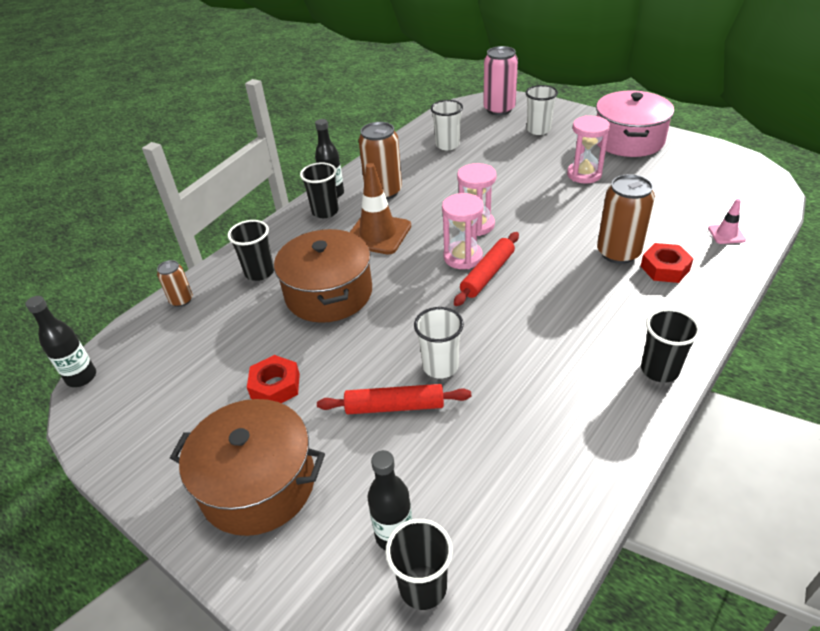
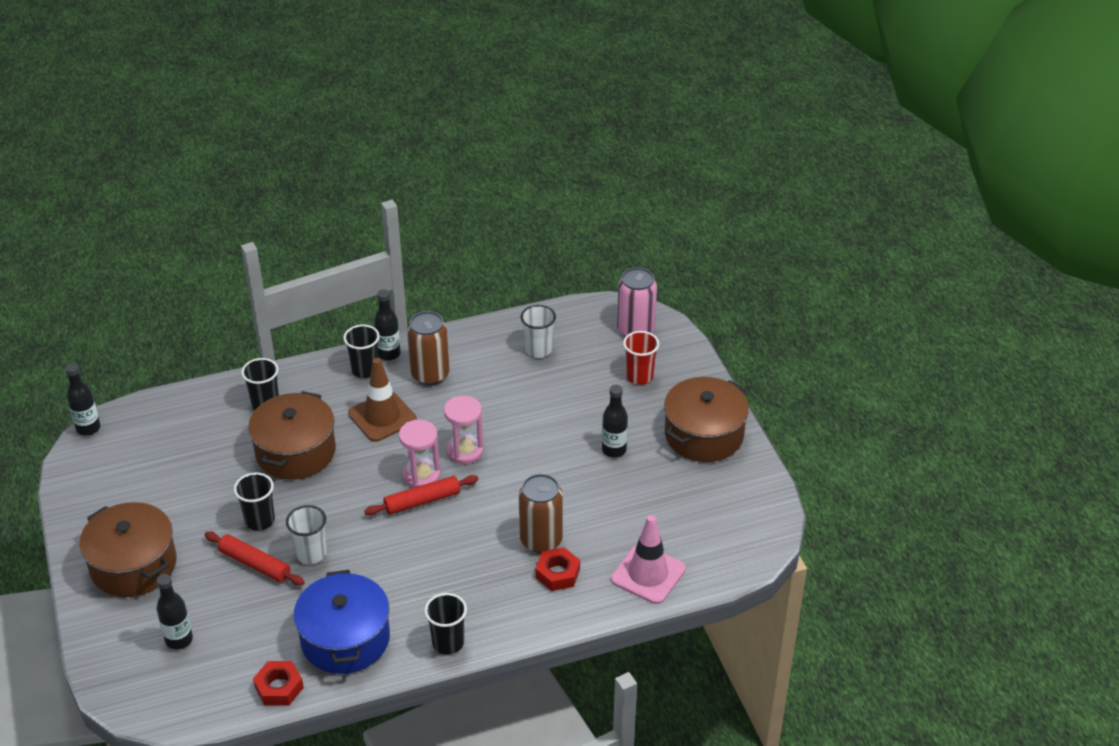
camera: 30 degrees right, 0 degrees up
brown can [157,260,193,307] -> none
red nut [247,355,300,403] -> red nut moved to [253,661,304,706]
black cup [385,519,453,610] -> black cup moved to [234,473,275,531]
white cup [525,85,558,135] -> red cup [623,331,659,385]
pink hourglass [567,115,610,184] -> black bottle [602,385,628,458]
pink pot [596,90,674,157] -> brown pot [664,377,749,462]
pink traffic cone [708,199,746,244] -> pink traffic cone [611,515,686,604], size x2.01
none -> blue pot [293,570,390,674]

